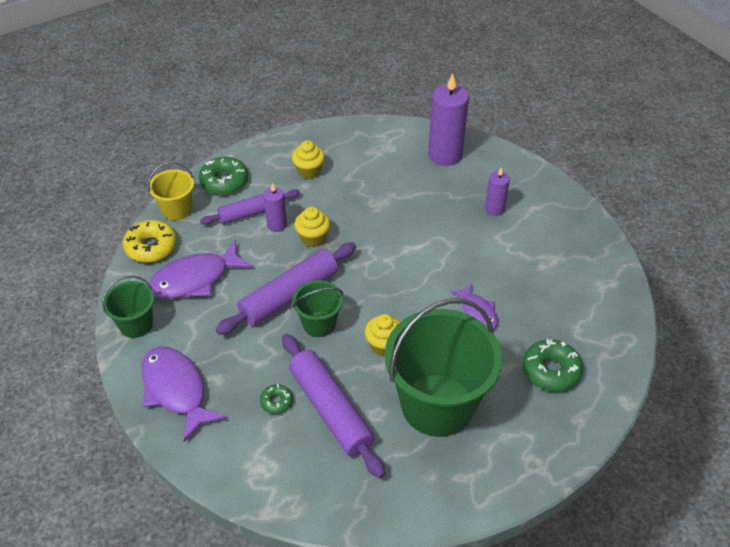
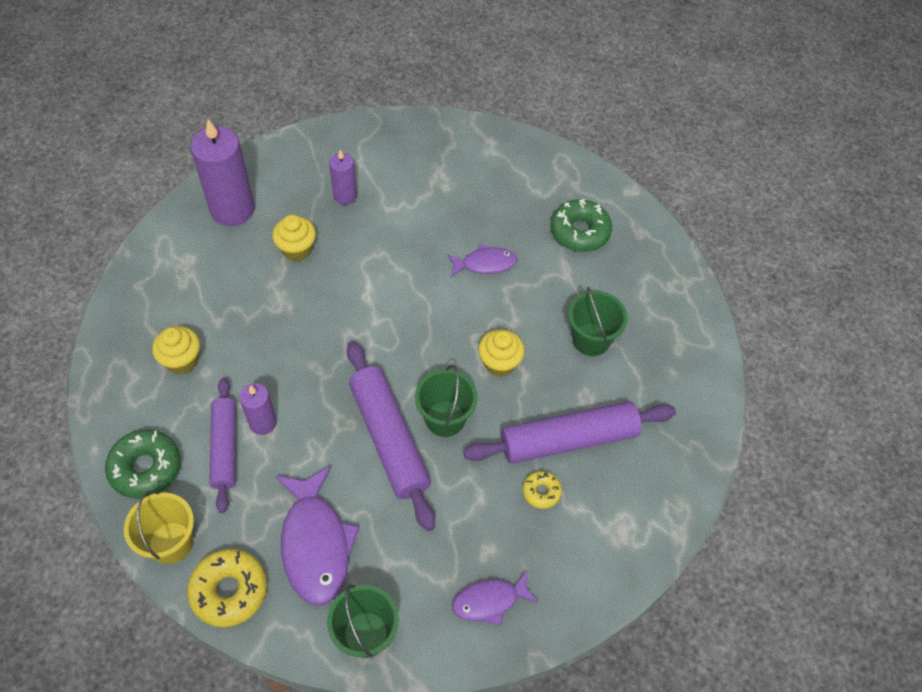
camera: 75 degrees left, 10 degrees up
purple fish [141,346,227,442] -> purple fish [452,571,538,625], size x0.58
green donut [260,384,293,414] -> yellow donut [522,471,562,509]
yellow cupcake [294,207,330,247] -> yellow cupcake moved to [272,215,316,261]
green bucket [385,298,503,437] -> green bucket [568,287,628,356], size x0.49

